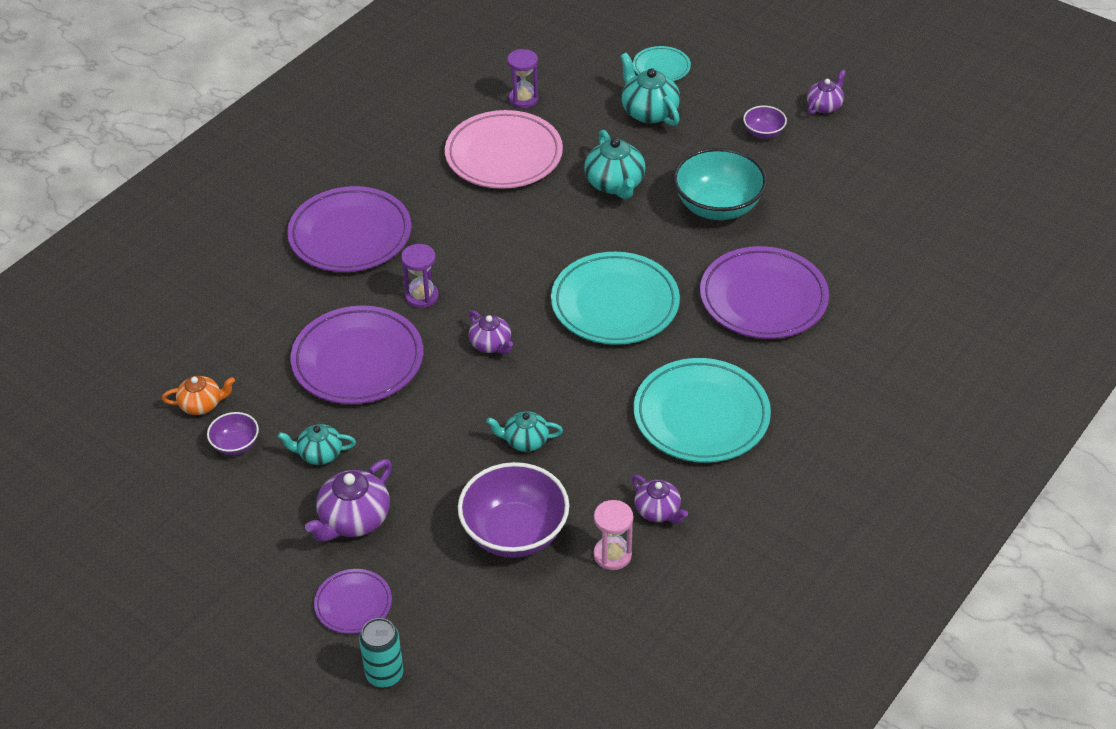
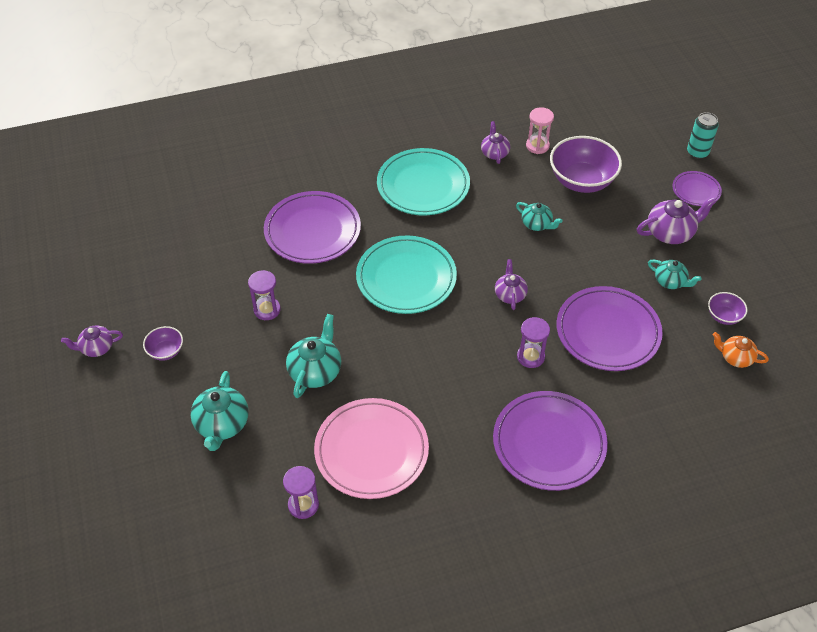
camera: 145 degrees left, 5 degrees up
turquoise plate [633,46,691,81] -> none
turquoise bowl [673,148,767,220] -> purple hourglass [248,270,281,320]

